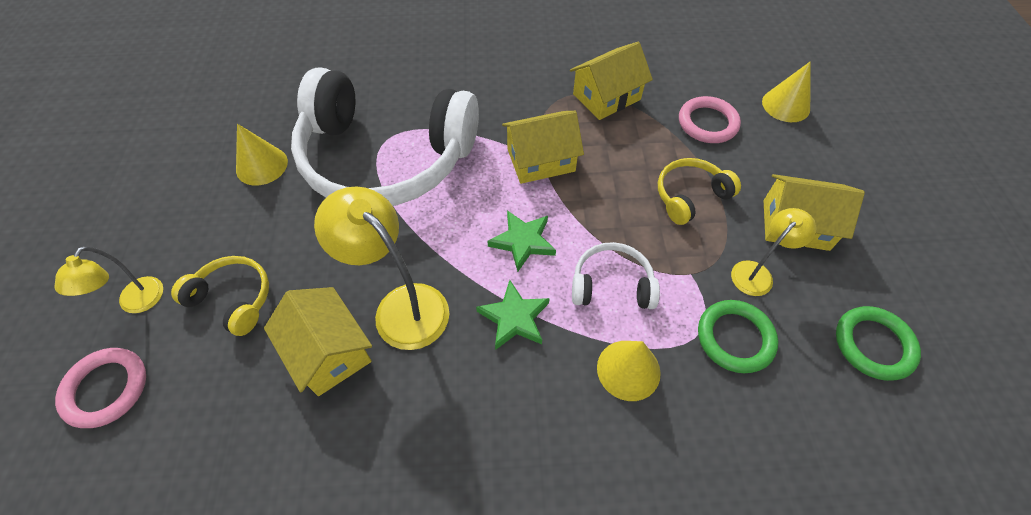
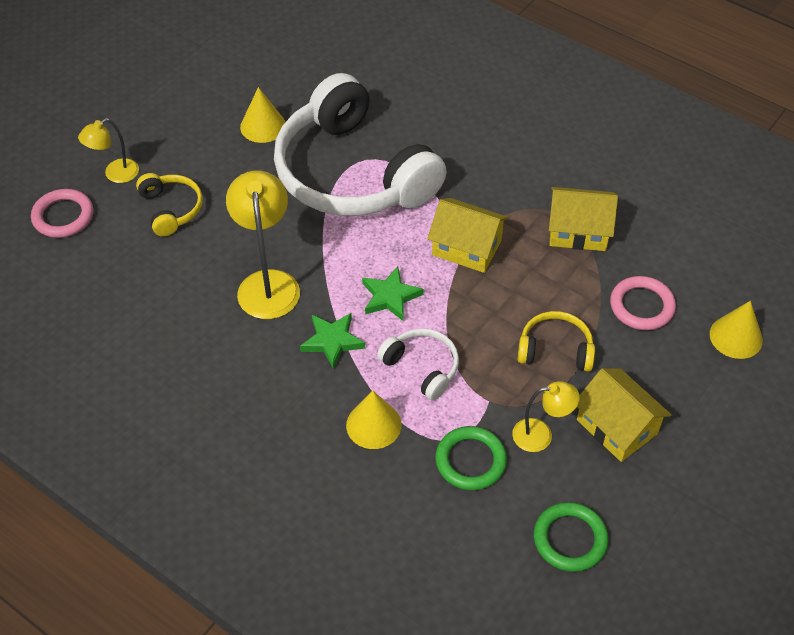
camera: 40 degrees right, 5 degrees down
yellow house [264,287,372,396] -> none

